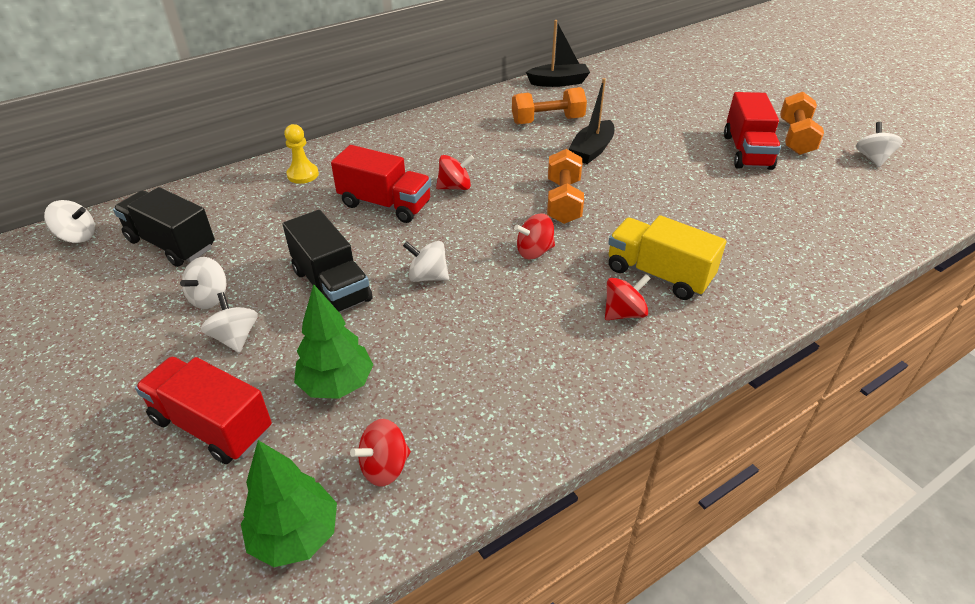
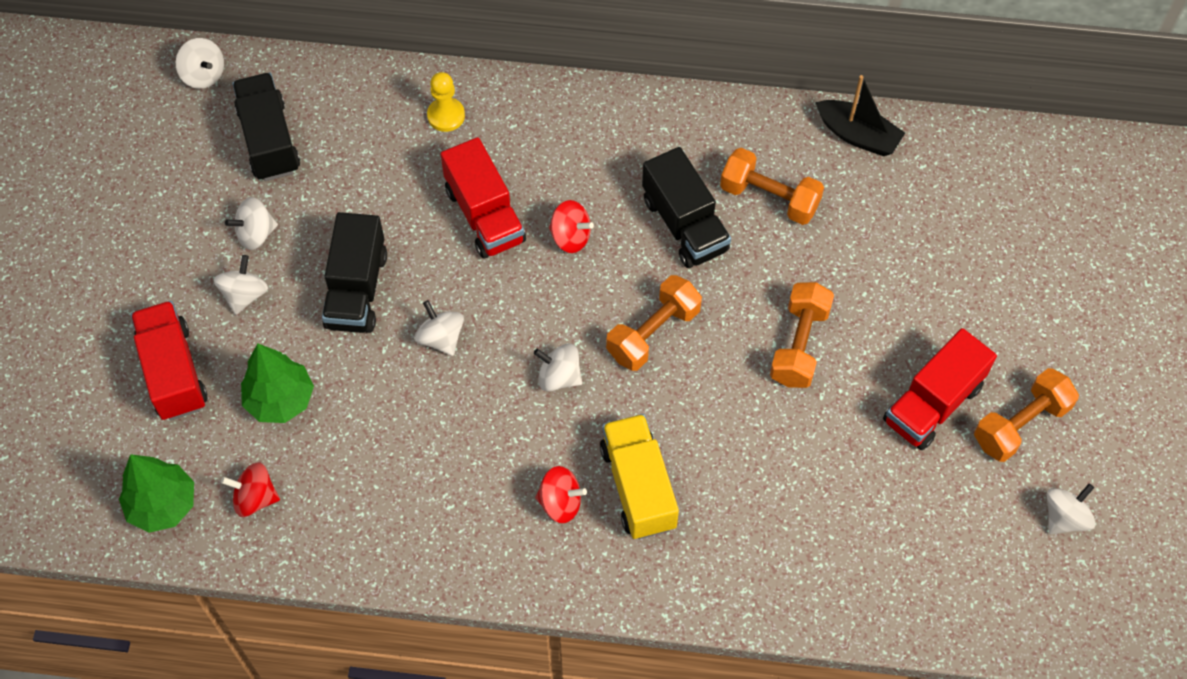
camera: 40 degrees right, 20 degrees up
red spinning top [514,213,555,259] -> white spinning top [534,343,582,391]
black boat [569,78,614,164] -> none
none -> black truck [642,147,731,268]
none -> orange dumbbell [770,282,834,388]

